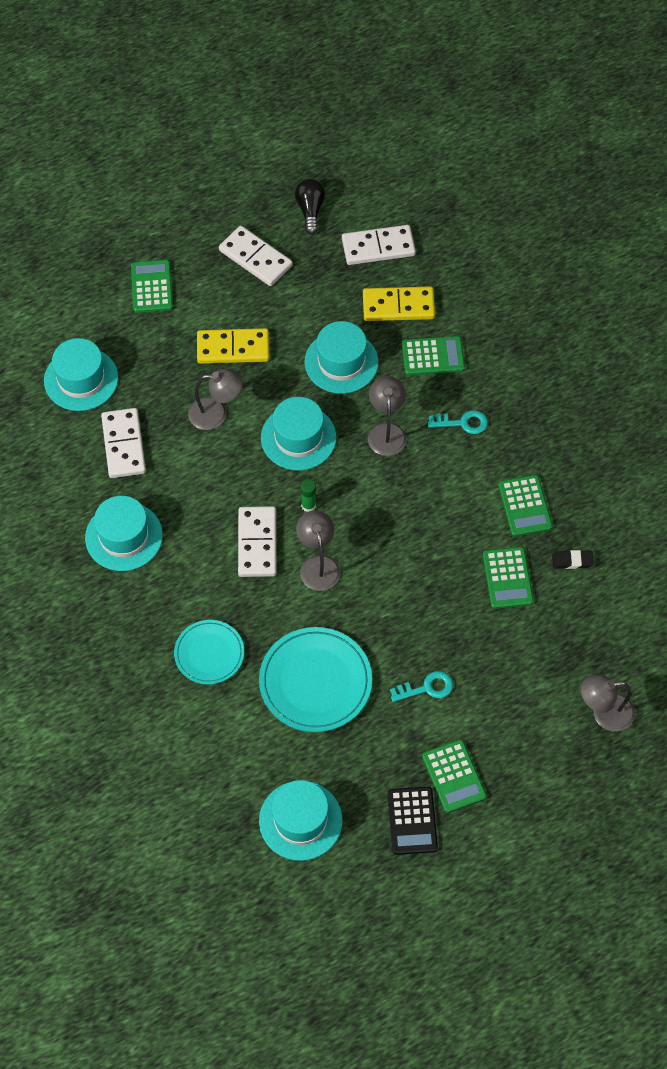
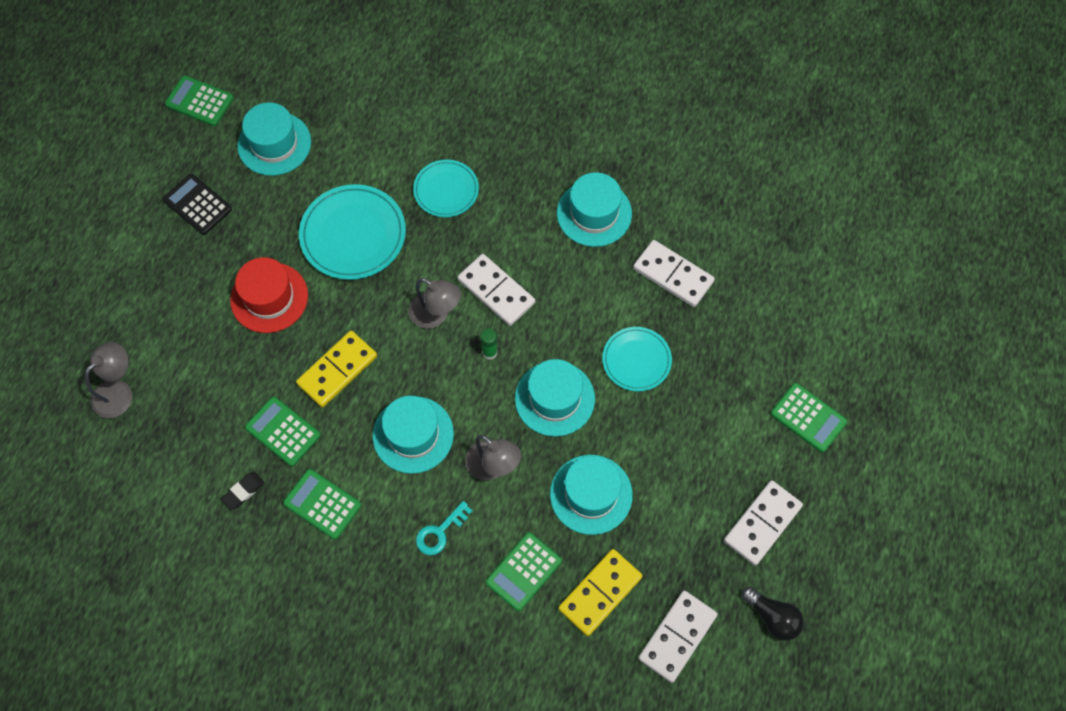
camera: 135 degrees right, 5 degrees up
turquoise hat [44,338,118,411] -> turquoise hat moved to [373,396,454,474]
grey lamp [188,369,243,430] -> turquoise plate [602,327,672,391]
yellow domino [197,328,269,364] -> yellow domino moved to [296,331,377,408]
white domino [219,226,292,286] -> white domino turned 45 degrees counterclockwise [724,480,803,566]
turquoise key [390,671,453,702] -> red hat [230,257,308,333]
green calculator [422,740,487,813] -> green calculator moved to [165,75,234,126]

